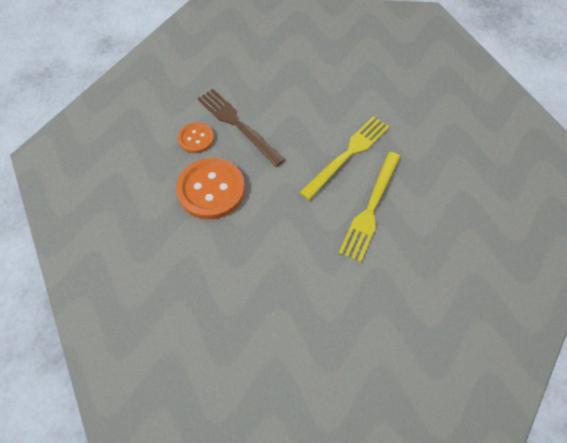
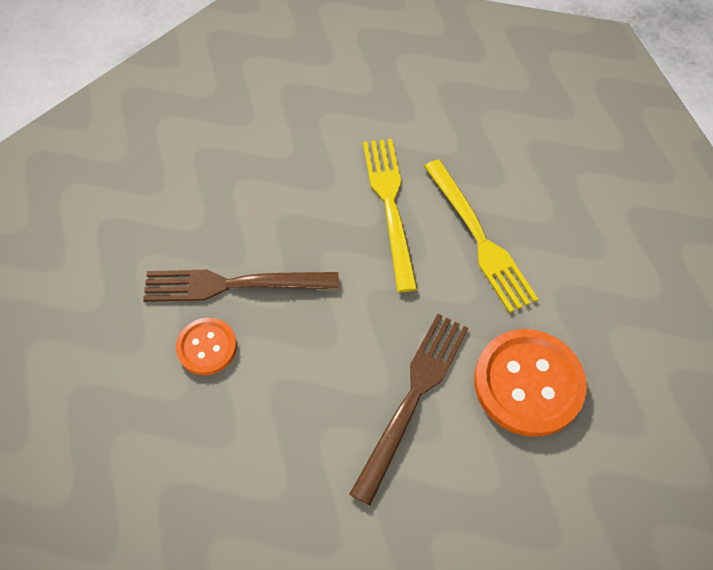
camera: 50 degrees left, 0 degrees up
orange button [176,158,245,219] -> orange button moved to [474,329,587,437]
none -> brown fork [349,314,468,506]

